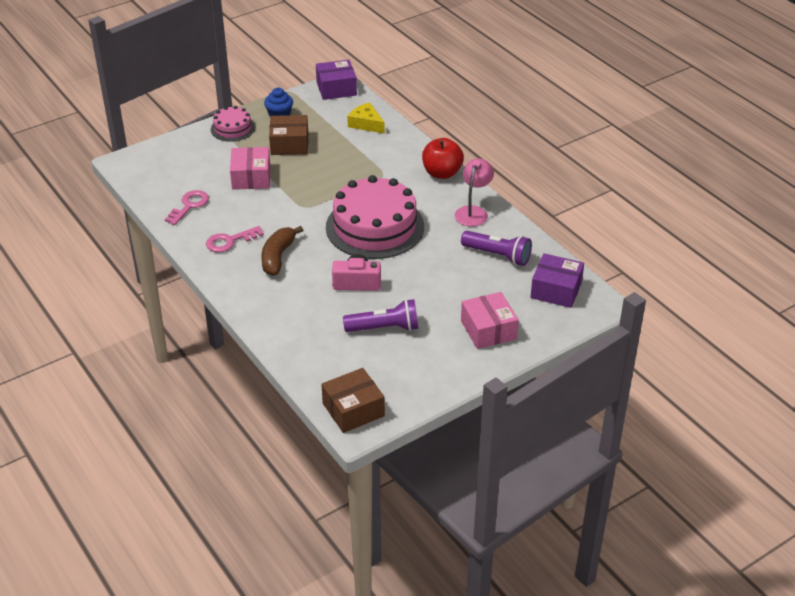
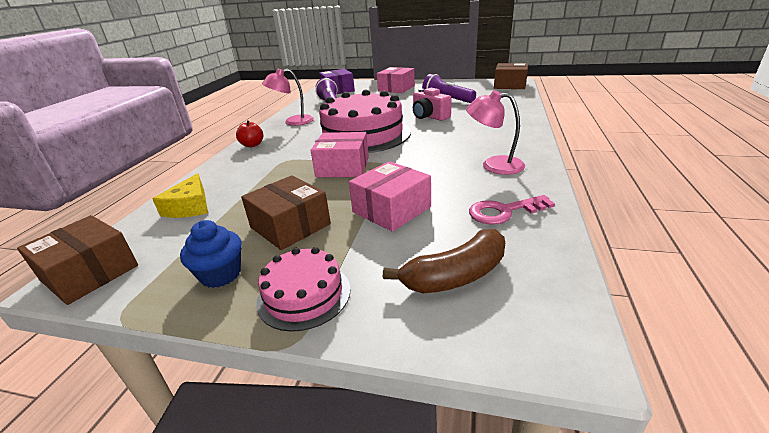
camera: 130 degrees left, 10 degrees down
pink key [206,226,264,253] -> pink lamp [466,90,525,175]
brown banana [261,226,303,276] -> brown banana moved to [383,229,505,293]
purple box [316,60,357,100] -> brown box [17,215,138,305]
red apple [422,138,464,179] -> red apple [236,120,263,147], size x0.60
none -> pink box [311,132,369,177]

